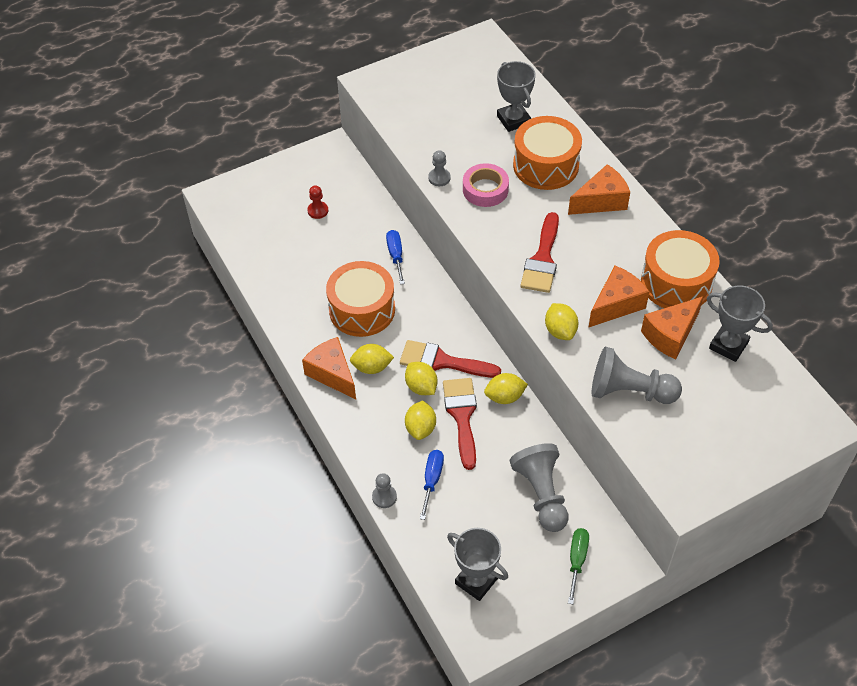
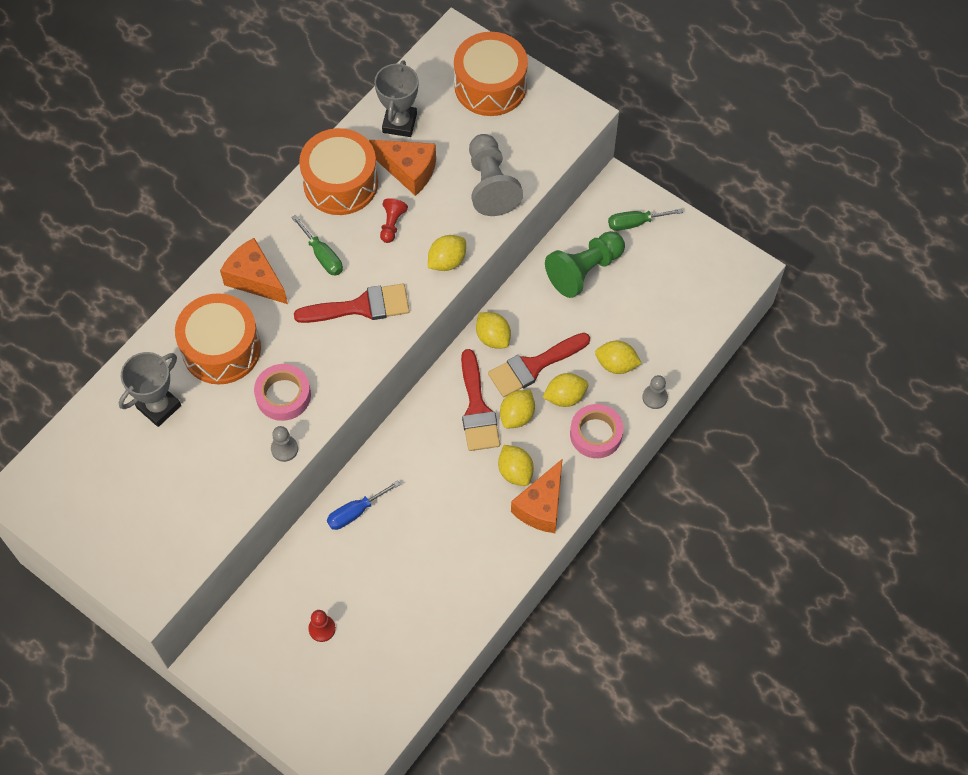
camera: 115 degrees left, 10 degrees up
orange drum [326,261,395,337] -> orange drum moved to [454,32,528,116]
blue screwdriver [420,450,444,520] -> yellow lemon [595,341,642,374]
grey trophy [447,528,508,601] -> none
grey pawn [510,443,569,532] -> green pawn [545,231,625,298]
orange cheese [588,266,650,328] -> red pawn [380,198,408,243]
none -> green screwdriver [291,215,343,275]
none -> pink tape [570,404,623,458]

